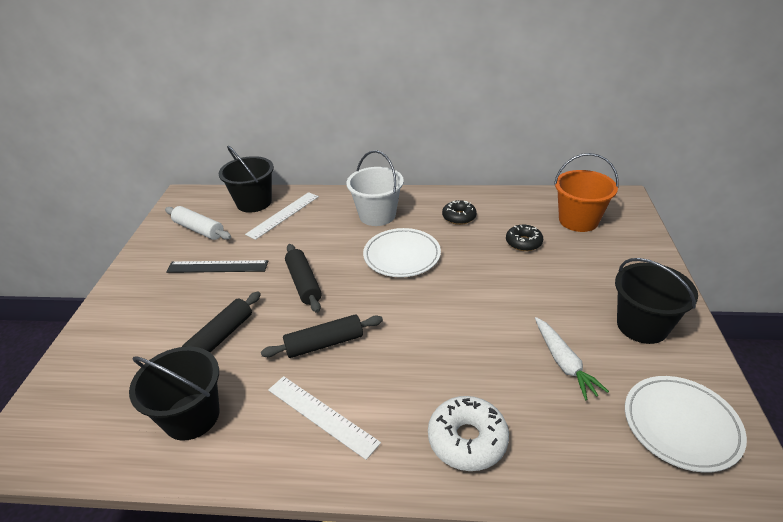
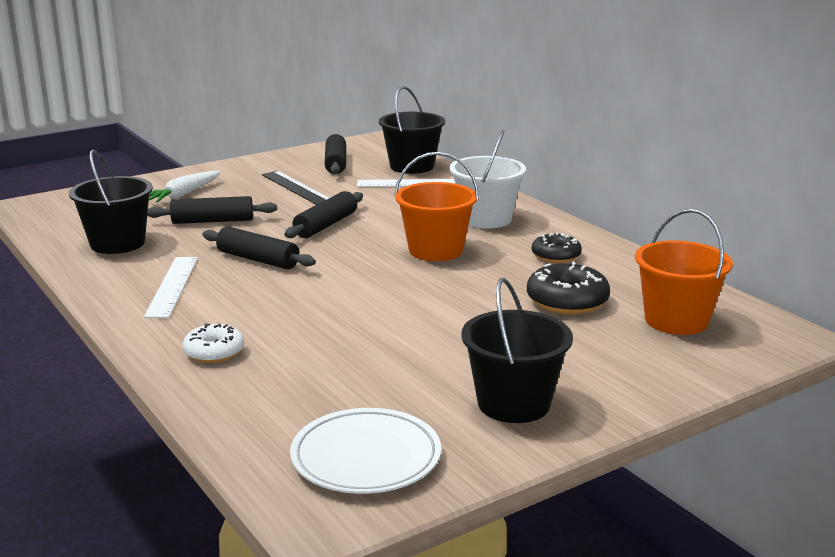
camera: 50 degrees right, 15 degrees down
white rolling pin [165,206,231,240] -> black rolling pin [325,134,346,174]
white plate [363,228,441,277] -> orange bucket [394,152,479,261]
white donut [428,396,509,471] -> white donut [183,324,244,363], size x0.66
black donut [506,225,543,251] -> black donut [527,261,610,314], size x1.51
white carrot [535,317,609,400] -> white carrot moved to [149,171,221,203]

